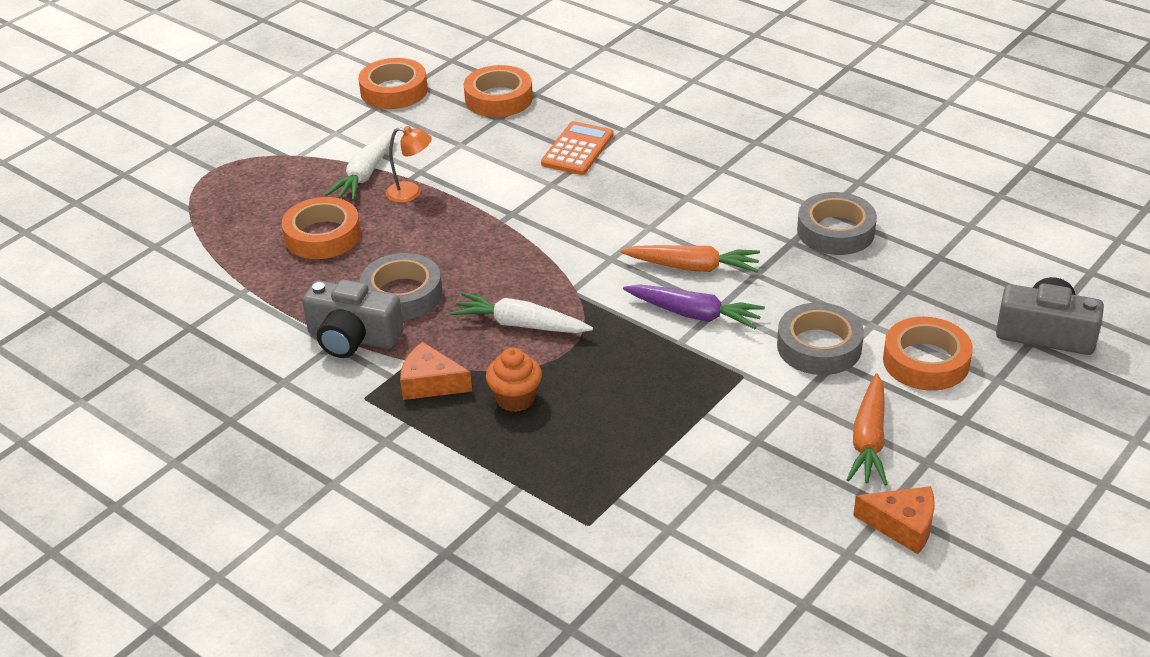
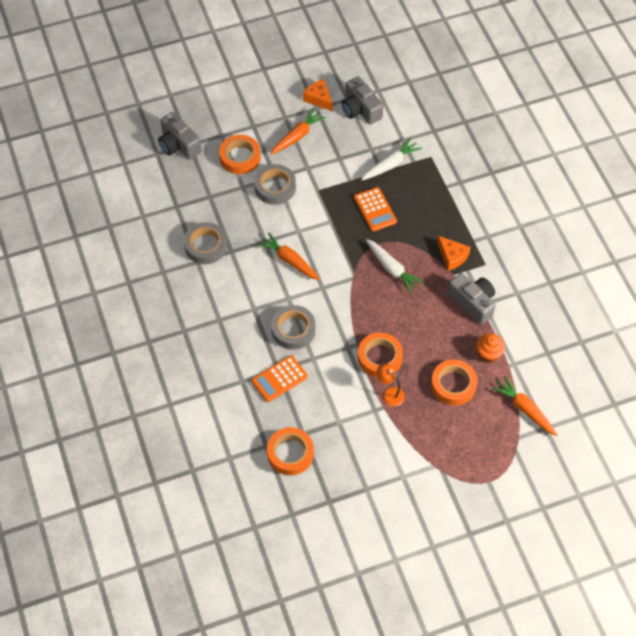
camera: 150 degrees left, 20 degrees up
white carrot [325,128,394,201] -> white carrot moved to [361,138,422,180]
orange tape [358,58,428,109] -> orange tape moved to [358,332,403,377]
grey tape [360,253,442,320] -> grey tape moved to [271,305,316,350]
orange cupcake [486,347,542,412] -> orange cupcake moved to [476,333,505,363]
purple carrot [623,284,765,329] -> none
none -> grey camera [342,76,383,124]
none -> orange calculator [354,187,397,232]
none -> orange carrot [492,376,557,436]

